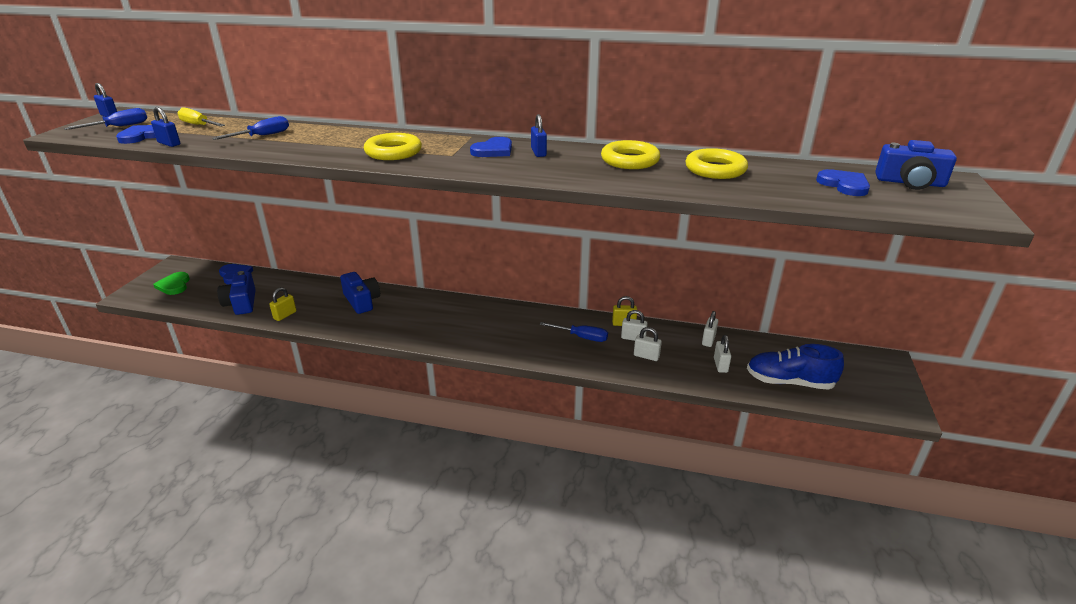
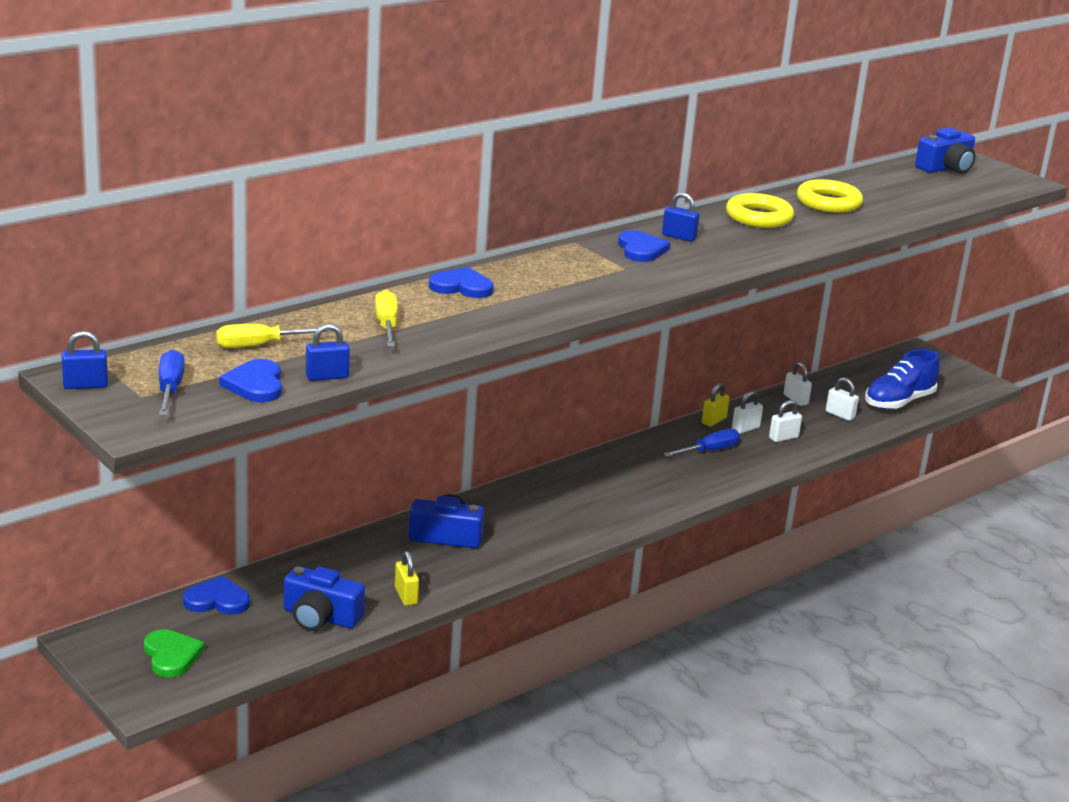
camera: 55 degrees left, 5 degrees down
green heart [153,272,190,295] -> green heart turned 135 degrees counterclockwise [144,629,205,677]
blue screwdriver [212,116,289,140] -> yellow screwdriver [375,290,398,346]
yellow ring [364,133,422,160] -> none
blue heart [816,169,870,196] -> blue heart moved to [429,267,494,298]

